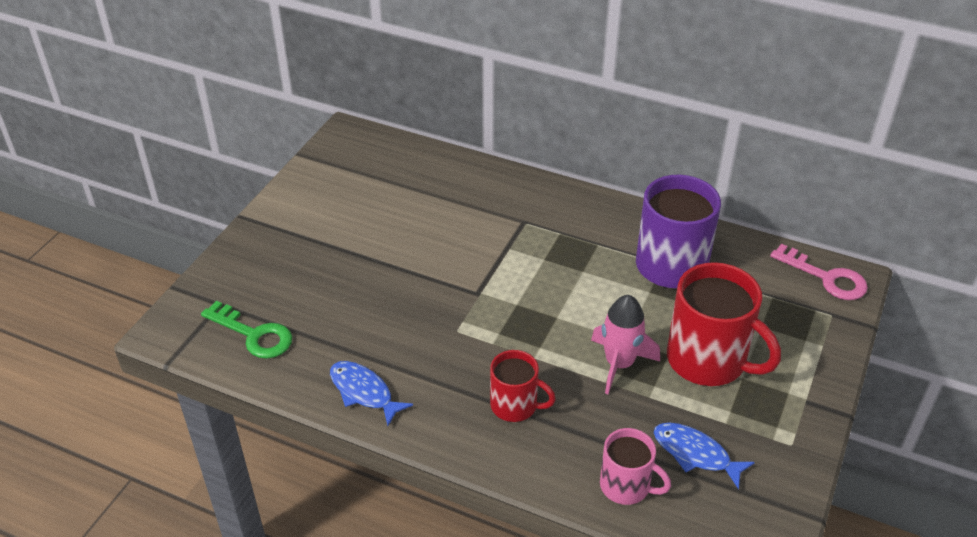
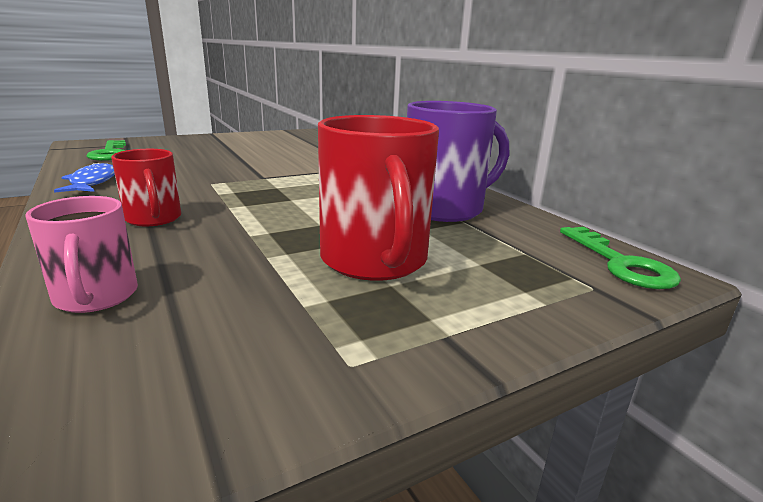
camera: 35 degrees right, 20 degrees down
pink rocket [591,295,660,394] -> none
blue fish [654,423,755,489] -> none
pink key [770,244,868,300] -> green key [560,227,681,289]

